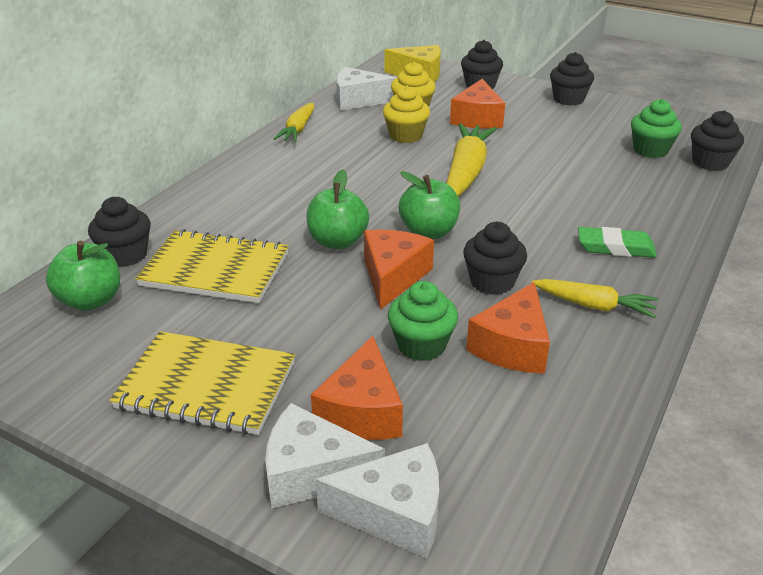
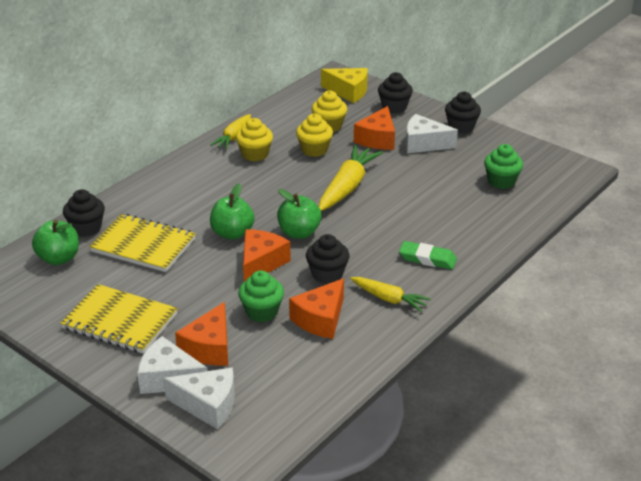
camera: 10 degrees right, 0 degrees up
white cheese [336,67,396,111] -> white cheese moved to [406,114,458,153]
black cupcake [691,110,744,171] -> none
none -> yellow cupcake [236,118,273,161]

